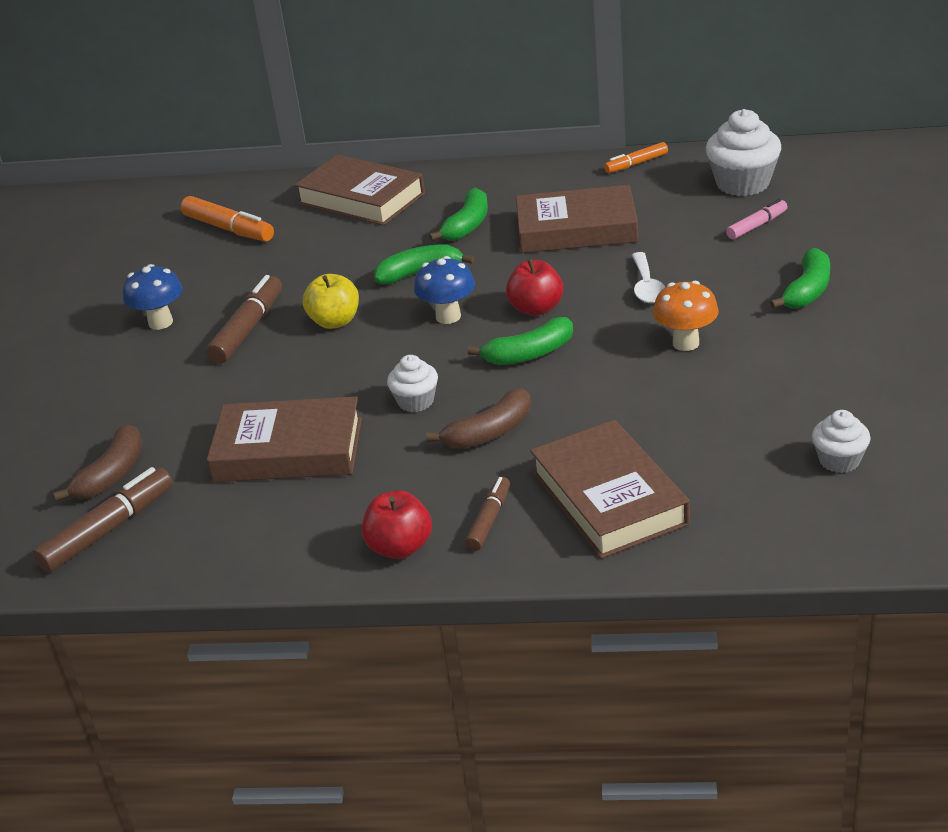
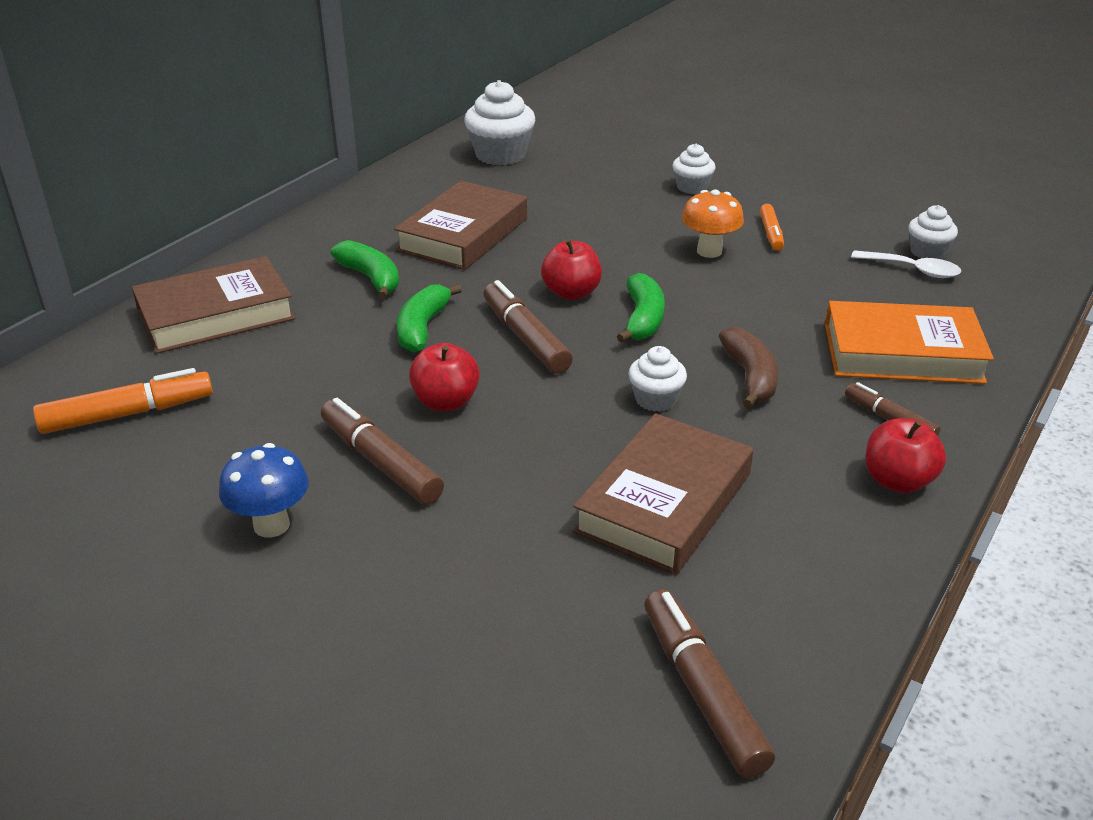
camera: 65 degrees left, 0 degrees up
brown banana [53,424,142,502] -> none
yellow apple [303,274,359,329] -> red apple [409,343,480,411]
blue mushroom [414,256,475,324] -> brown marker [483,280,573,374]
brown book [530,420,690,559] -> orange book [825,301,994,384]
orange marker [604,142,668,173] -> orange marker moved to [760,204,784,251]
white spoon [632,252,665,303] -> white spoon moved to [851,250,961,278]
pink marker [726,199,787,240] -> none
green banana [770,248,830,309] -> white cupcake [672,144,715,194]

